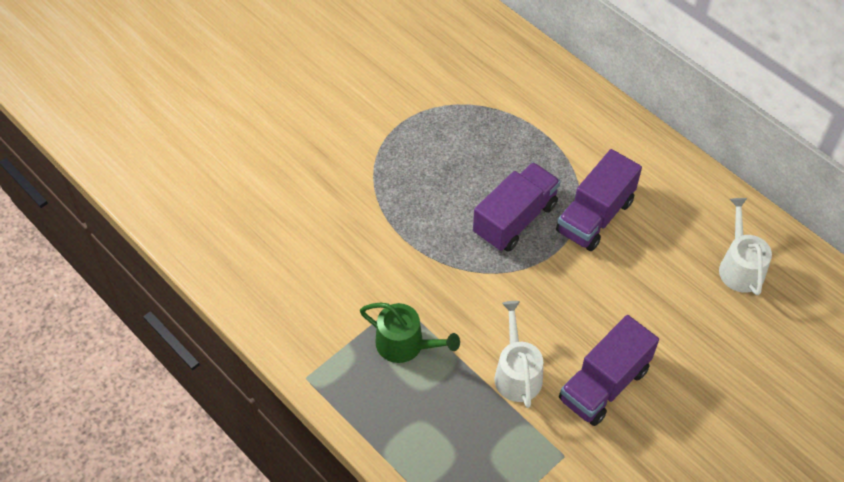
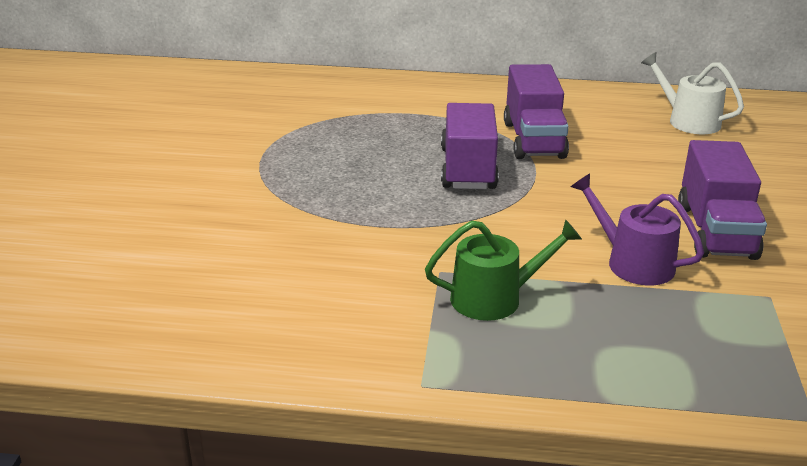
camera: 40 degrees left, 25 degrees down
white watering can [494,301,543,408] -> purple watering can [571,173,704,286]

